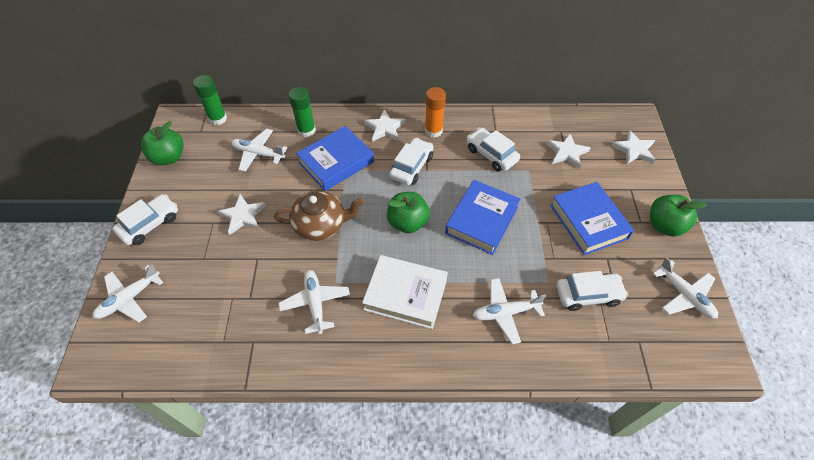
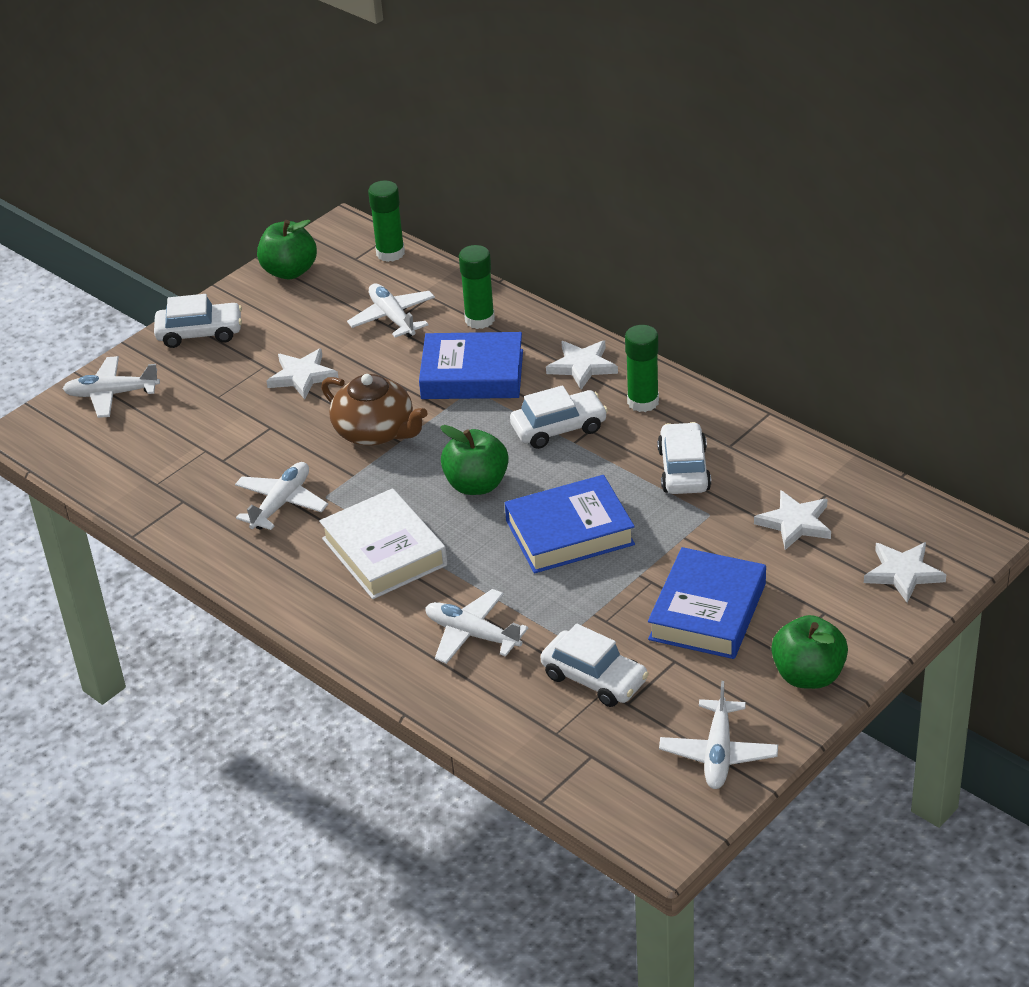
camera: 45 degrees right, 15 degrees down
orange glue stick [425,87,446,138] -> green glue stick [625,325,659,412]

